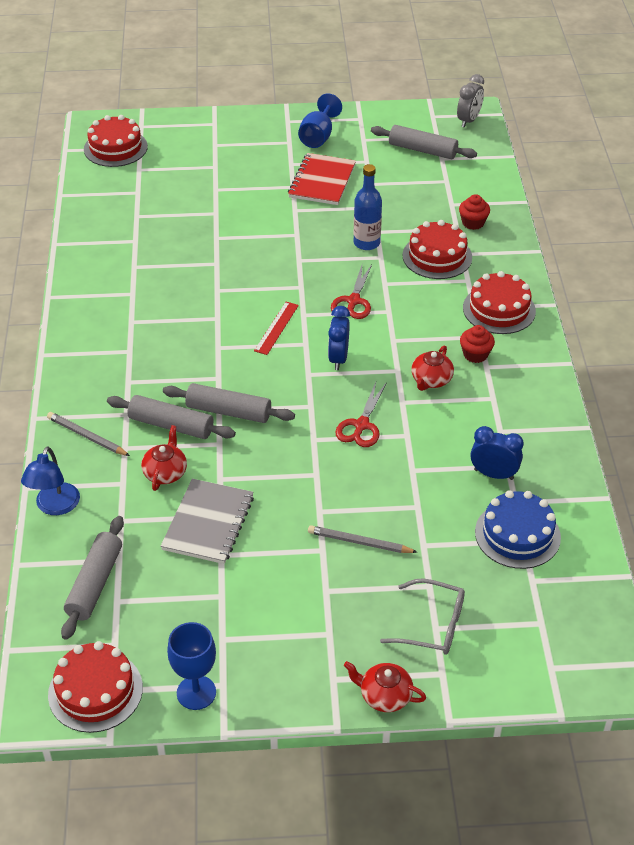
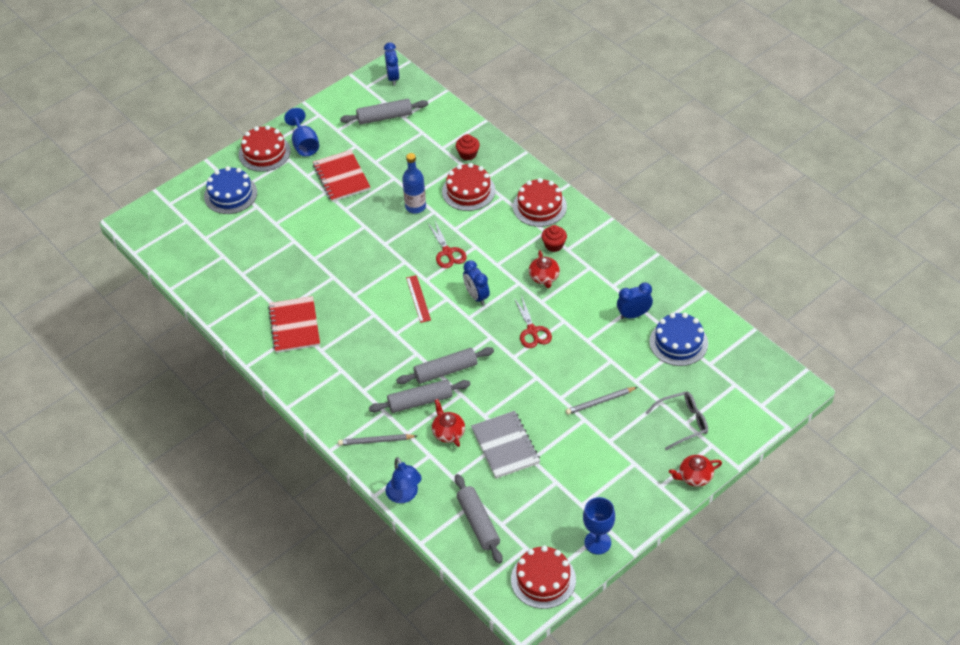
camera: 35 degrees left, 5 degrees up
red cake [84,115,148,167] -> red cake moved to [239,125,291,172]
grey clock [457,74,484,127] -> blue clock [384,43,400,85]
none -> blue cake [204,166,257,214]
none -> red notebook [268,296,320,353]

